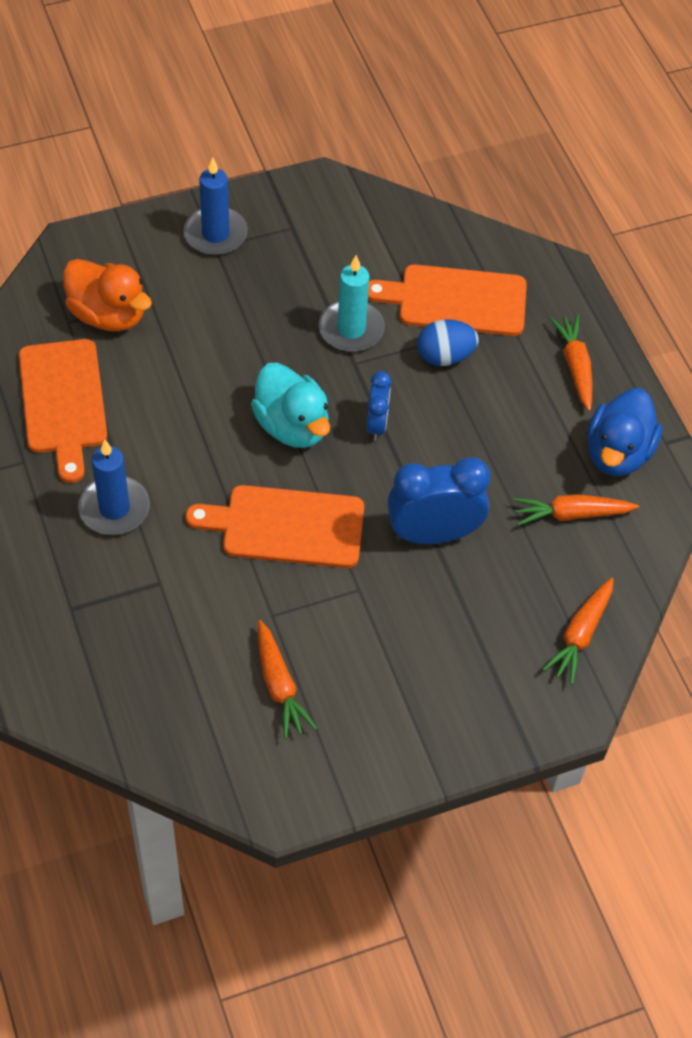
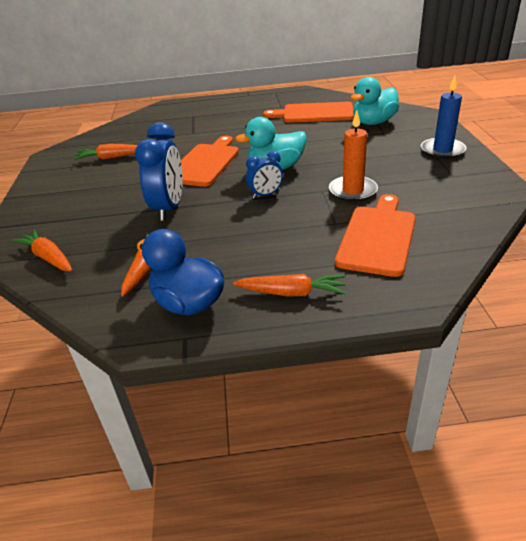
camera: 110 degrees right, 20 degrees down
orange duck [63,259,152,331] -> turquoise duck [350,77,399,125]
blue candle [78,440,150,535] -> none
turquoise candle [319,255,385,352] -> orange candle [329,111,378,202]
blue clock [366,371,392,441] -> blue clock turned 45 degrees counterclockwise [246,151,283,199]
blue egg [417,319,479,366] -> none

